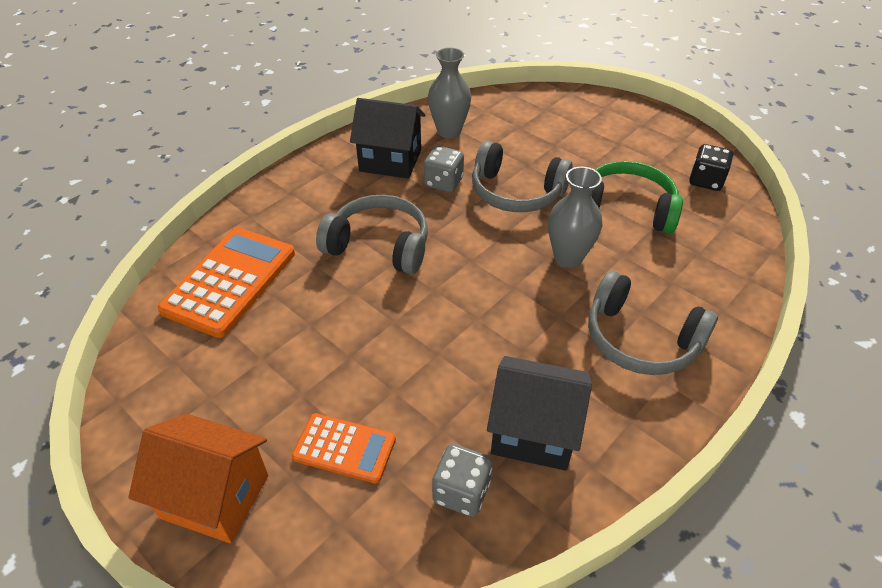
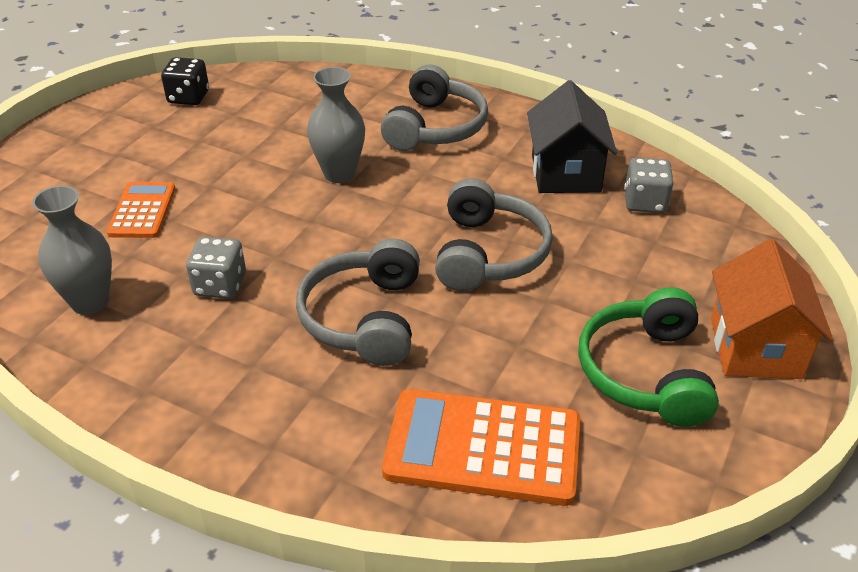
camera: 105 degrees left, 5 degrees down
orange calculator [292,413,396,483] -> orange calculator moved to [107,182,176,238]
black house [350,98,425,179] -> none
grey headphones [472,141,573,212] -> grey headphones moved to [435,178,553,291]
green headphones [591,161,683,234] -> green headphones moved to [578,287,719,427]

